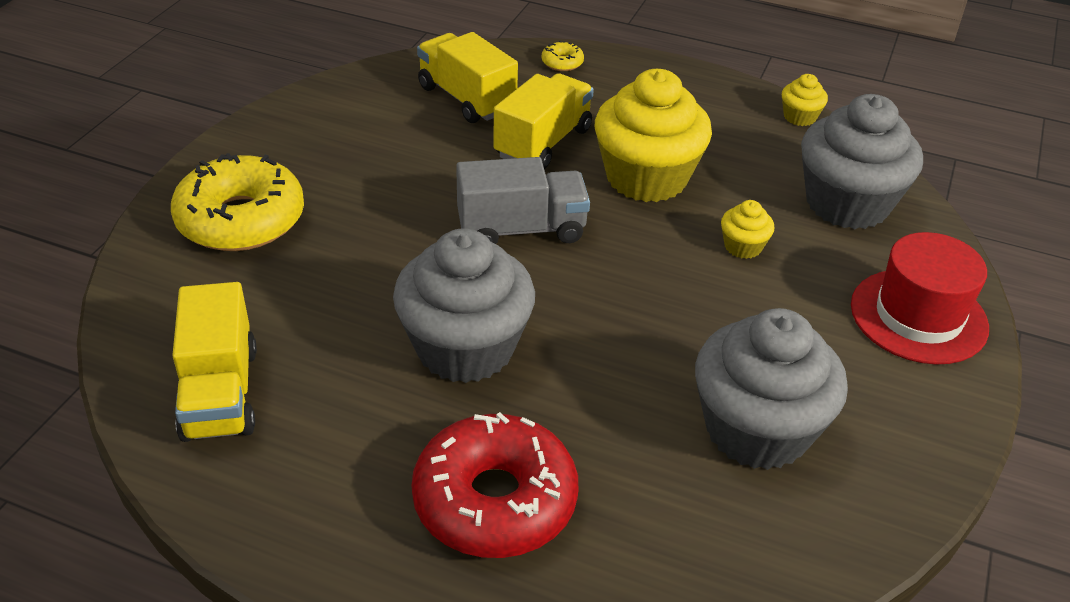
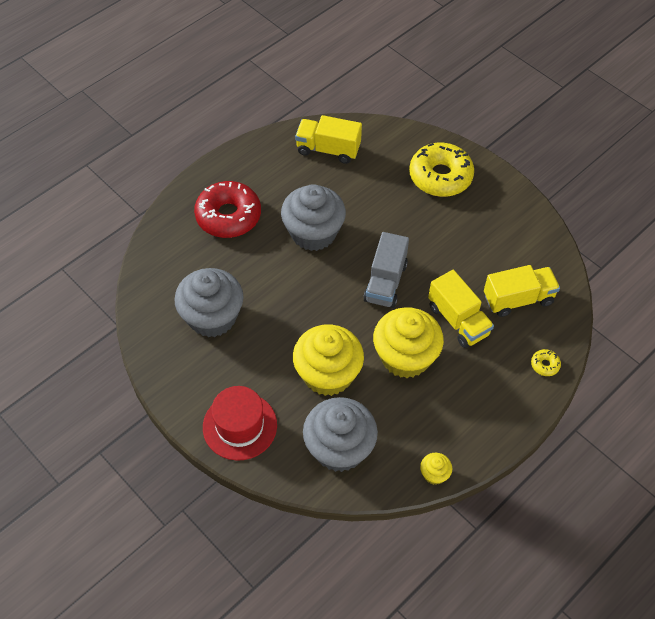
camera: 115 degrees right, 15 degrees up
yellow cupcake [721,200,775,259] -> yellow cupcake [293,324,364,396], size x2.32

